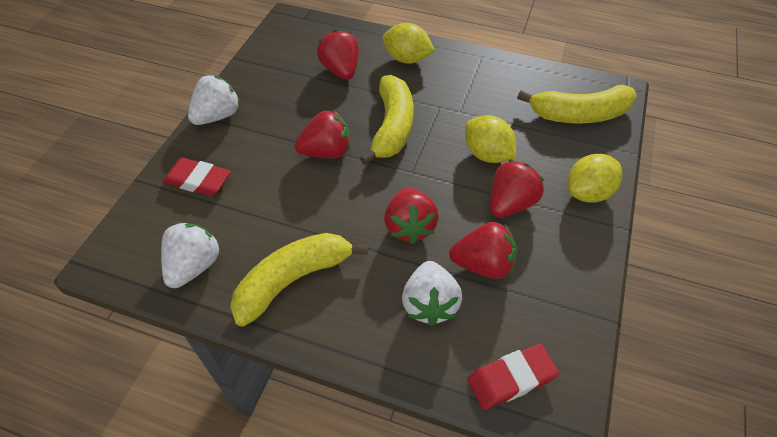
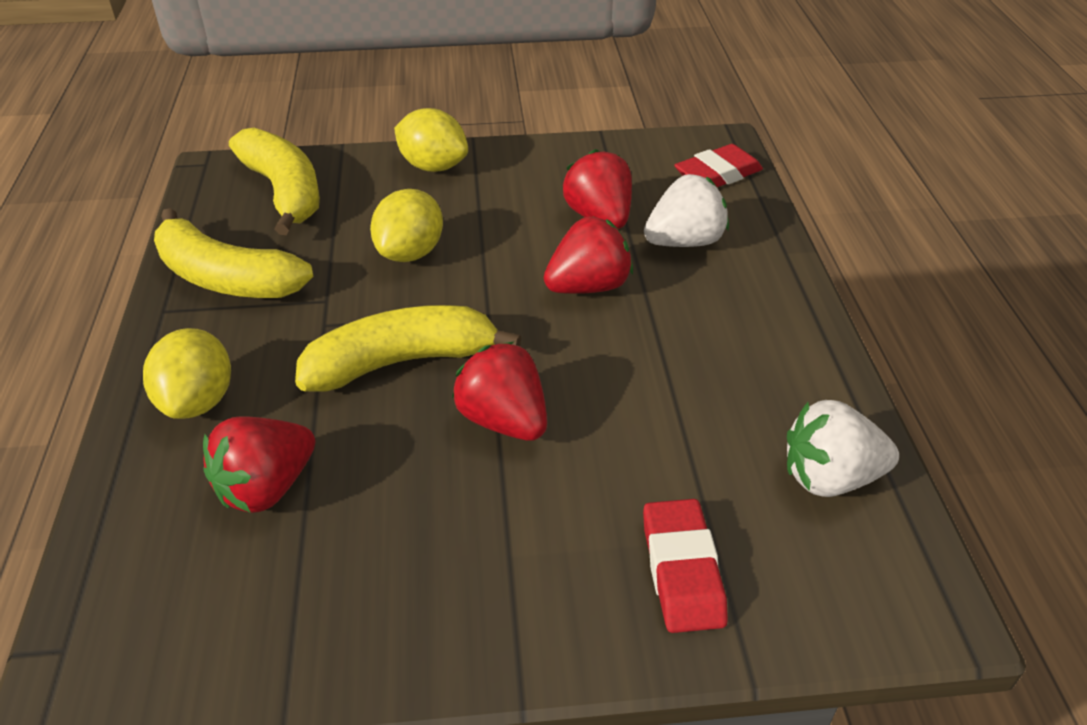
camera: 115 degrees left, 10 degrees down
white strawberry [188,75,240,125] -> none
yellow banana [230,233,368,326] -> yellow banana moved to [154,208,313,298]
red eraser [467,344,559,410] -> red eraser turned 75 degrees counterclockwise [674,144,763,187]
red strawberry [490,160,544,218] -> none

